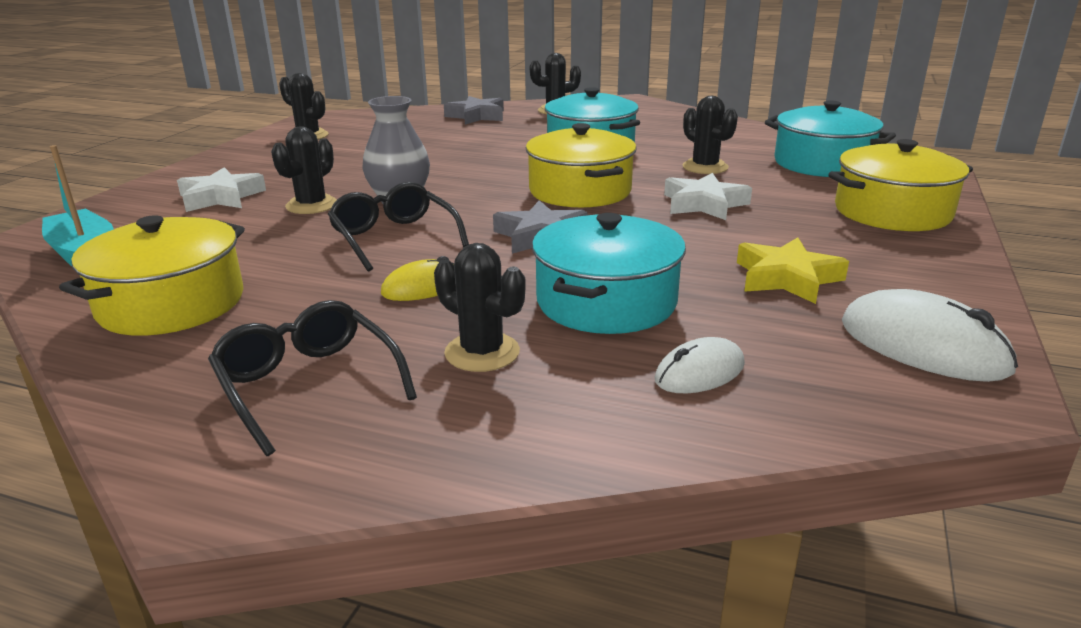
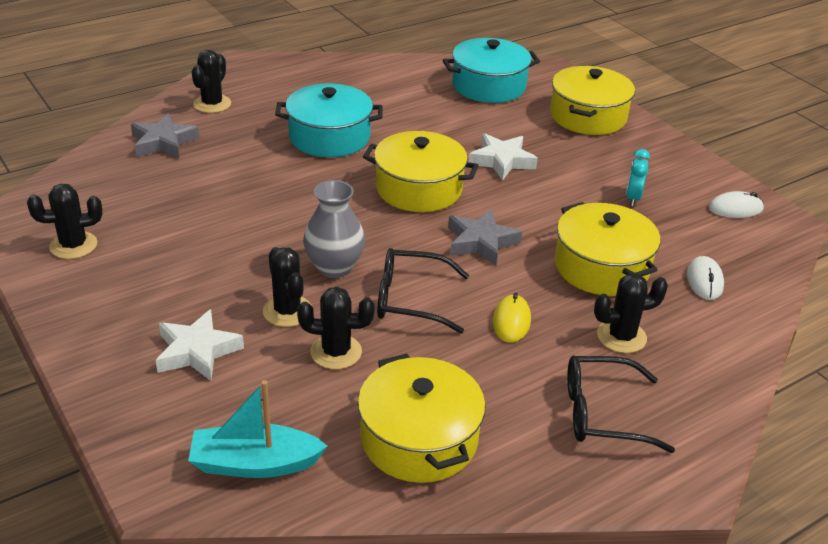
camera: 55 degrees left, 10 degrees up
turquoise pot [532,213,686,334] -> yellow pot [555,202,660,296]
black cactus [682,96,738,174] -> black cactus moved to [297,287,375,369]
yellow star [737,237,849,304] -> turquoise clock [626,149,650,206]
white mouse [842,289,1018,382] -> white mouse [709,191,764,218], size x0.61

